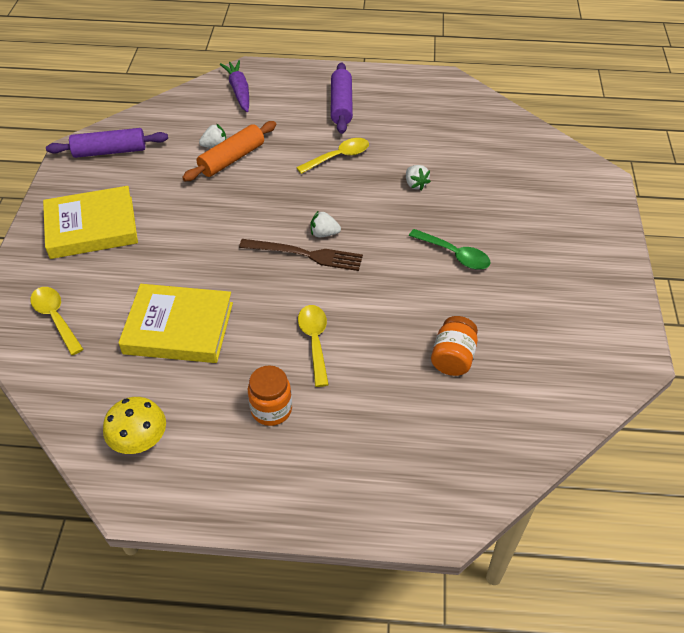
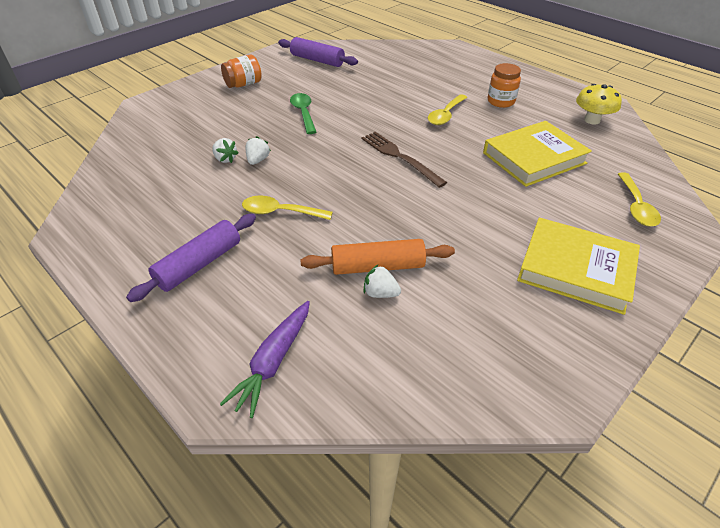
camera: 140 degrees left, 5 degrees down
purple rolling pin [46,128,168,158] -> purple rolling pin moved to [278,37,358,67]
yellow book [118,284,233,363] -> yellow book turned 75 degrees counterclockwise [483,121,592,187]
white strawberry [311,211,341,237] -> white strawberry moved to [212,138,238,163]
orange jar [431,316,478,376] -> orange jar moved to [221,55,262,88]

